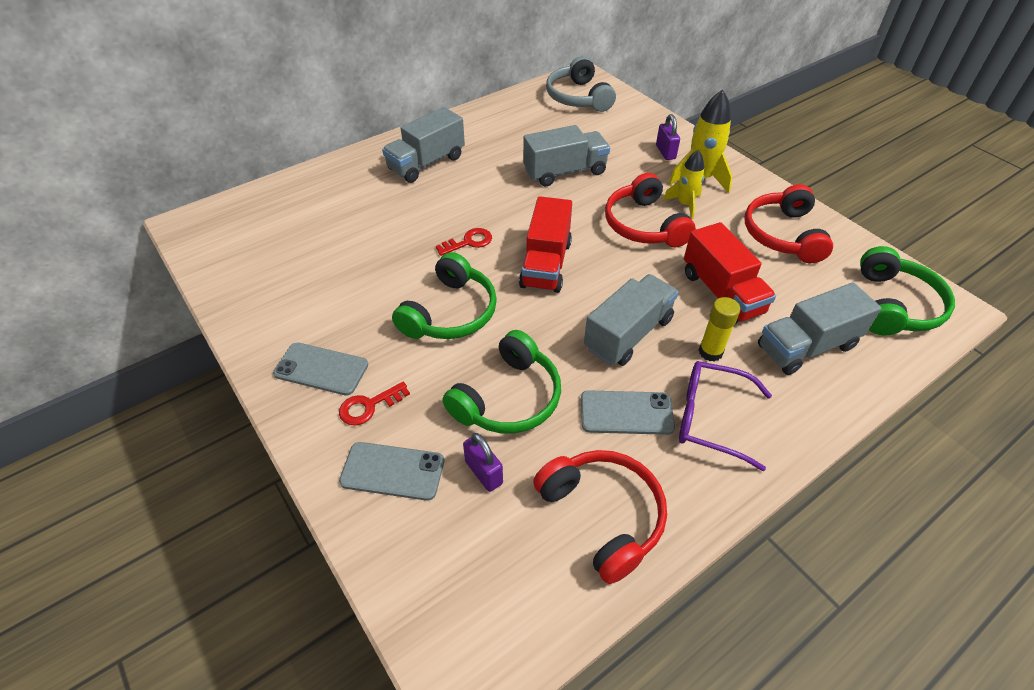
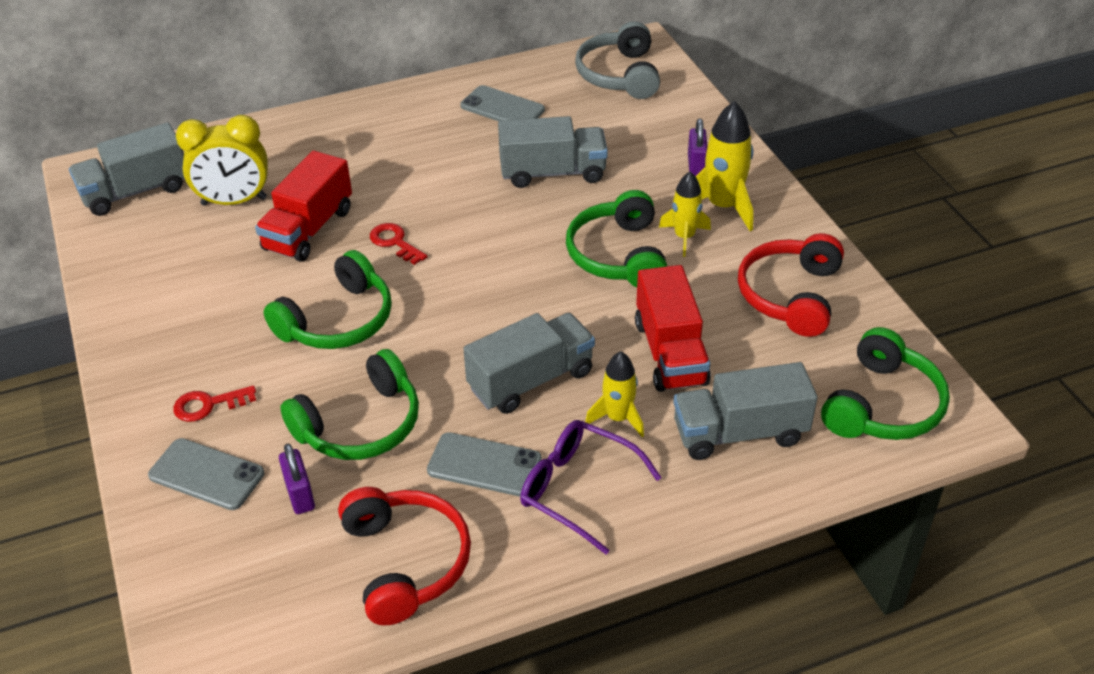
camera: 15 degrees right, 5 degrees down
grey phone [273,343,368,396] -> grey phone moved to [460,85,545,121]
grey truck [382,107,465,183] -> grey truck moved to [69,123,185,216]
red key [436,228,492,256] -> red key turned 120 degrees counterclockwise [370,223,427,265]
red truck [519,196,572,293] -> red truck moved to [255,151,352,262]
red headphones [605,173,696,248] -> green headphones [566,190,667,288]
yellow glue stick [699,297,740,362] -> yellow rocket [585,351,644,437]
none -> yellow clock [176,115,268,206]

